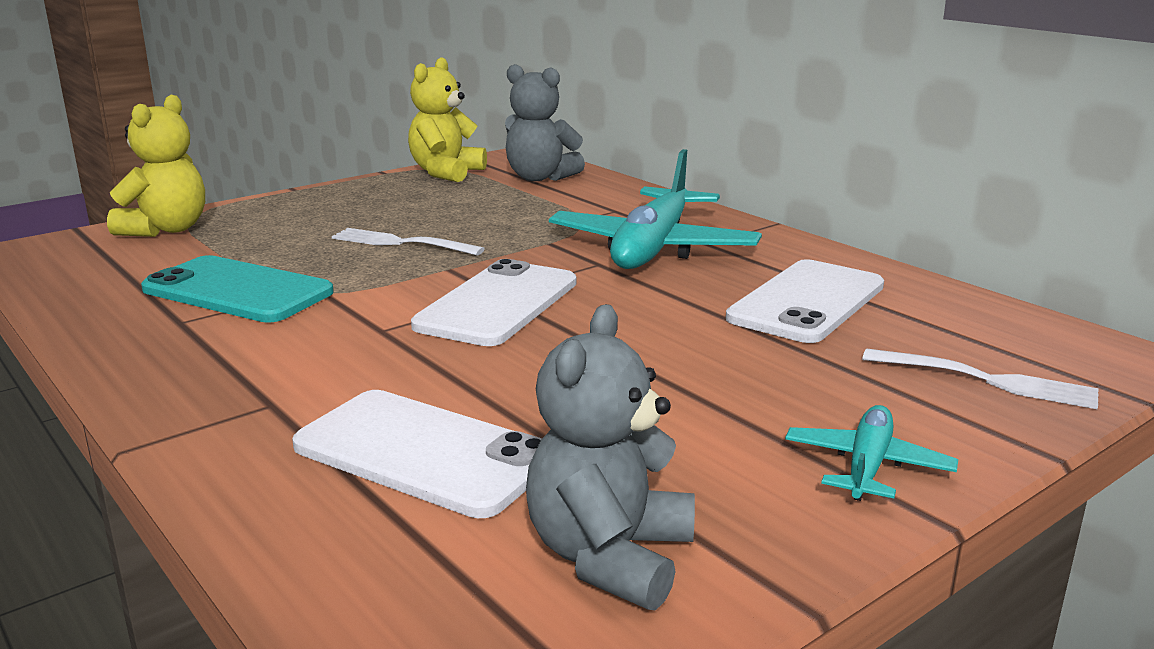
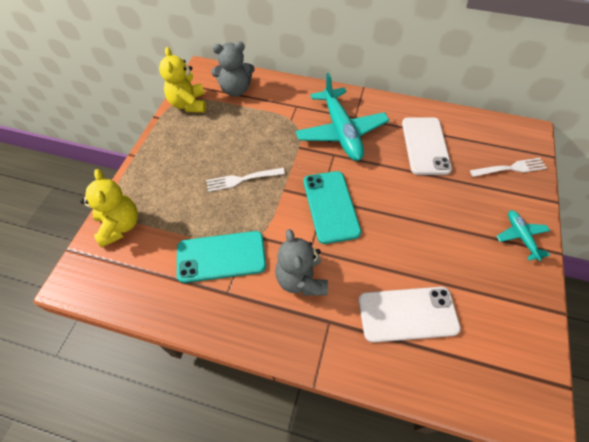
camera: 35 degrees left, 35 degrees up
white phone [411,259,576,346] -> turquoise phone [304,171,361,244]
grey teddy bear [526,304,695,611] -> grey teddy bear moved to [275,229,328,295]

